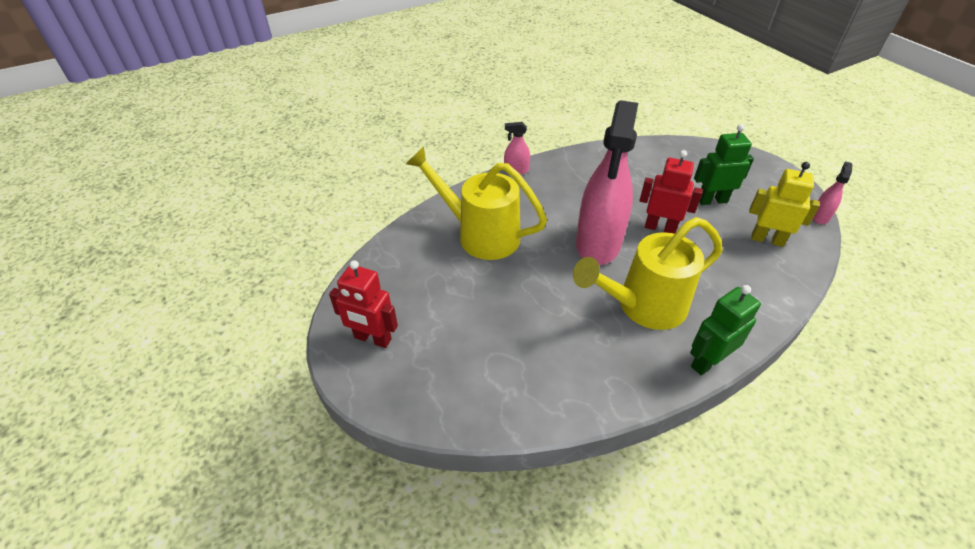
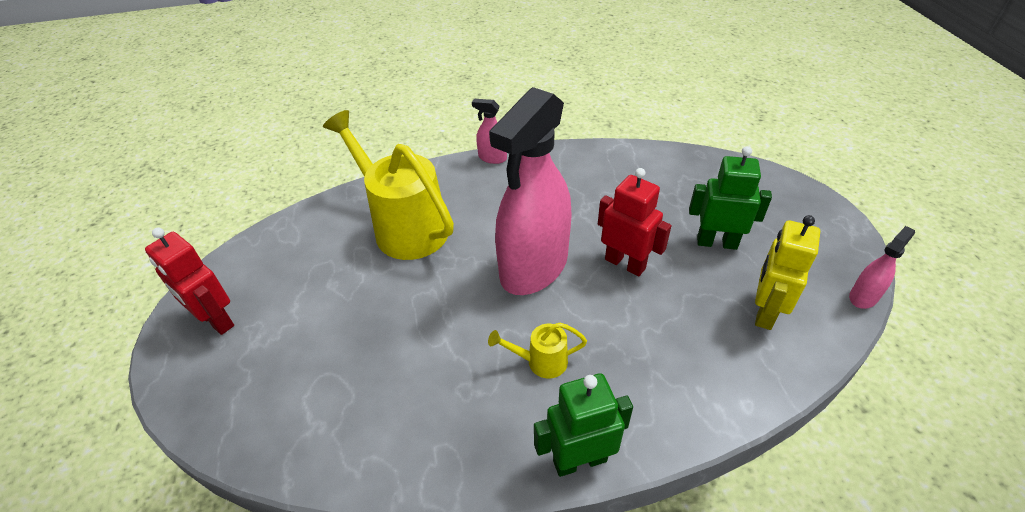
camera: 20 degrees right, 0 degrees up
yellow watering can [573,217,722,330] -> yellow watering can [488,323,587,378], size x0.44
yellow robot [749,162,820,247] -> yellow robot turned 105 degrees counterclockwise [755,215,820,330]

